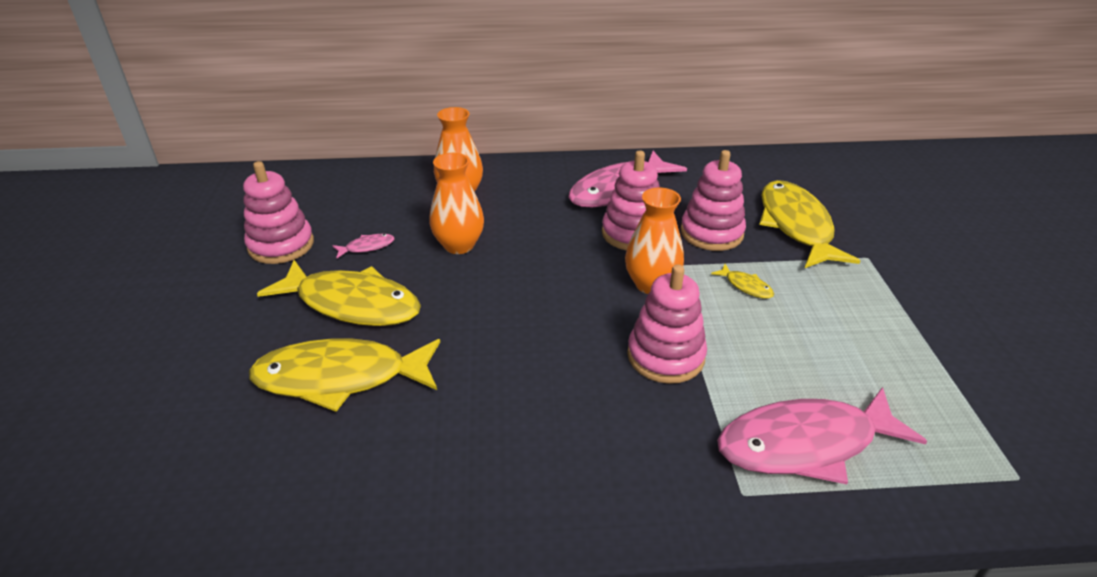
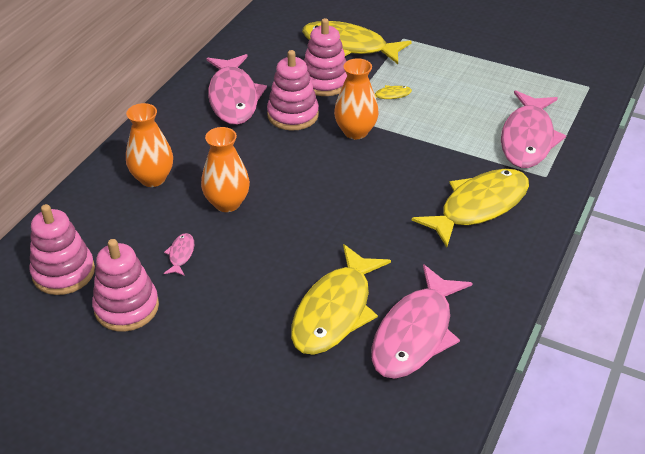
camera: 60 degrees left, 5 degrees up
yellow fish [257,260,421,326] -> yellow fish moved to [412,169,529,247]
pink stacking toy [627,264,707,384] -> pink stacking toy moved to [29,204,95,295]
none -> pink fish [372,264,473,379]

